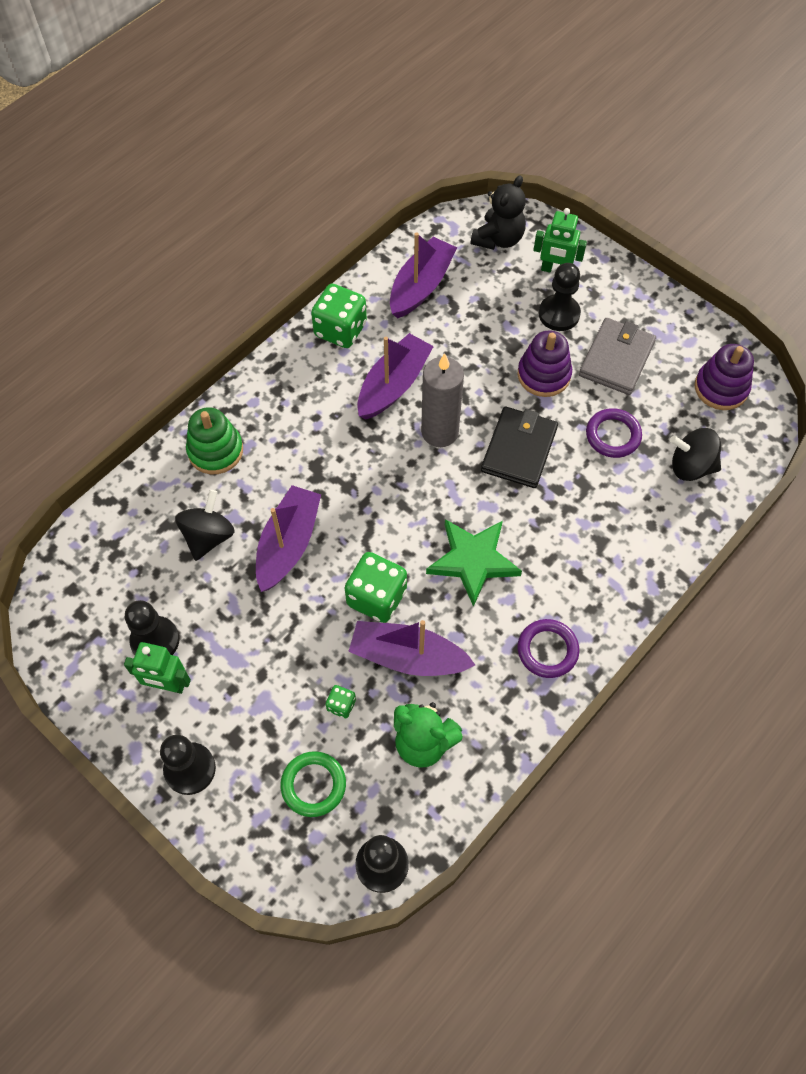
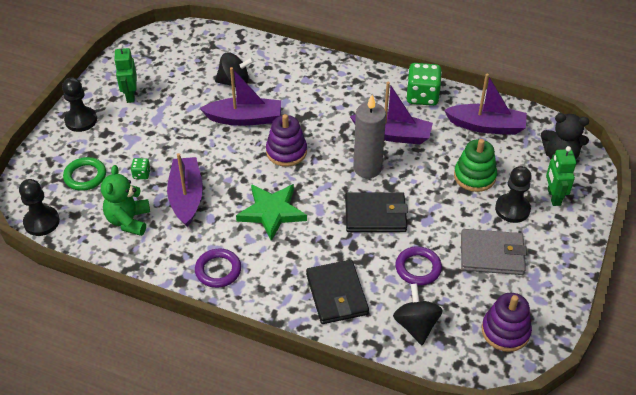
camera: 70 degrees right, 15 degrees down
black pawn [125,600,179,655] -> none
green stacking toy [186,407,243,474] -> green stacking toy moved to [454,139,497,192]
green dice [345,552,407,623] -> none
purple stacking toy [517,330,572,397] -> purple stacking toy moved to [266,114,307,167]
none -> black wallet [306,260,369,324]

